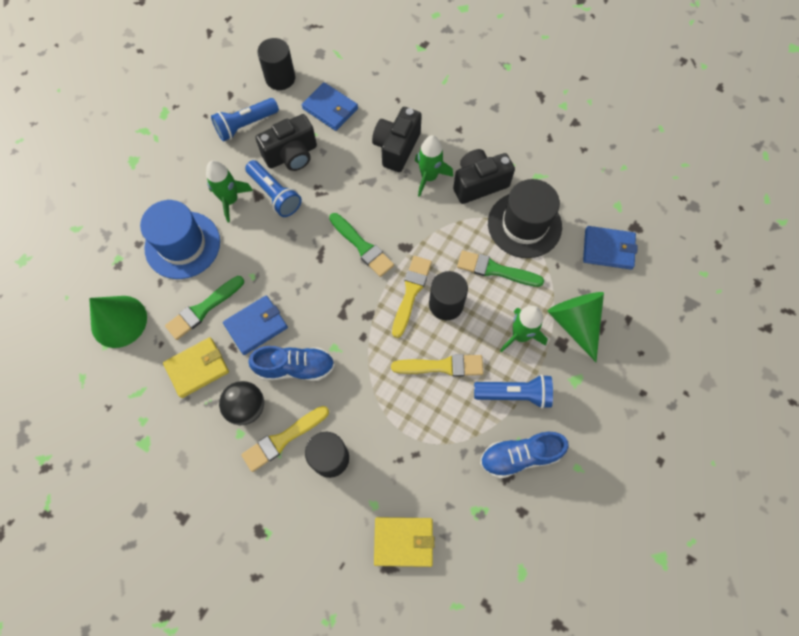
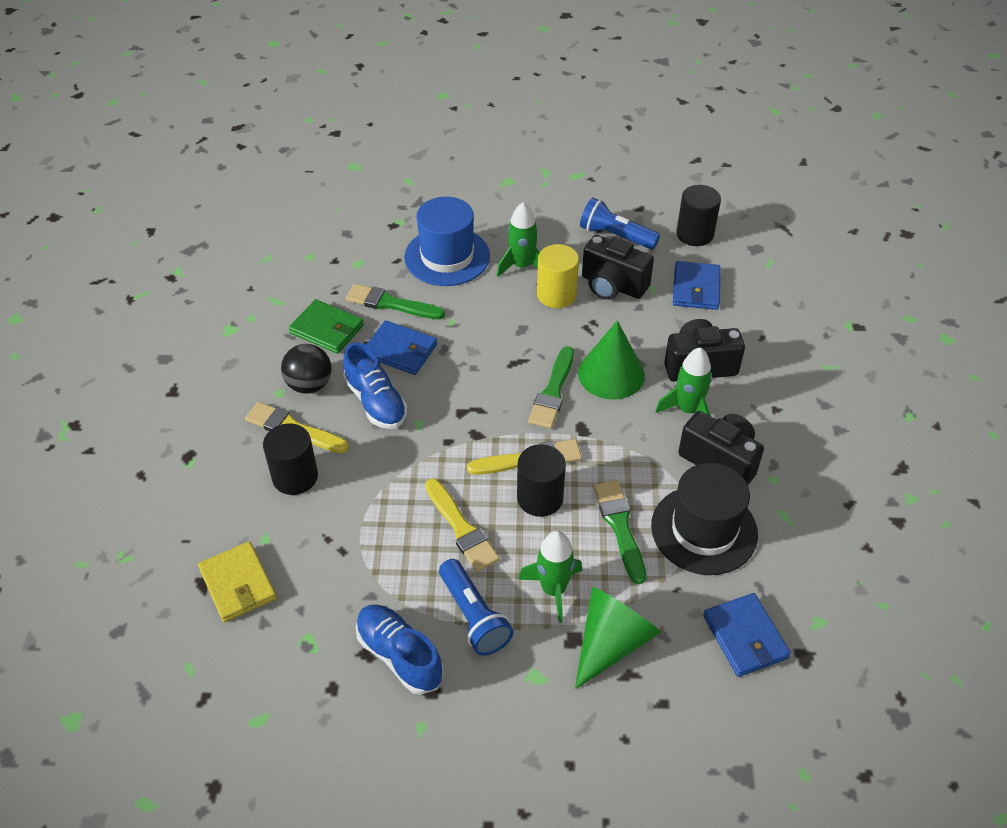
camera: 60 degrees right, 20 degrees down
green cone [89,296,147,348] -> green cone moved to [578,321,645,400]
yellow wallet [163,337,229,398] -> green wallet [289,299,364,354]
blue flashlight [245,160,302,217] -> yellow cylinder [537,244,579,308]

